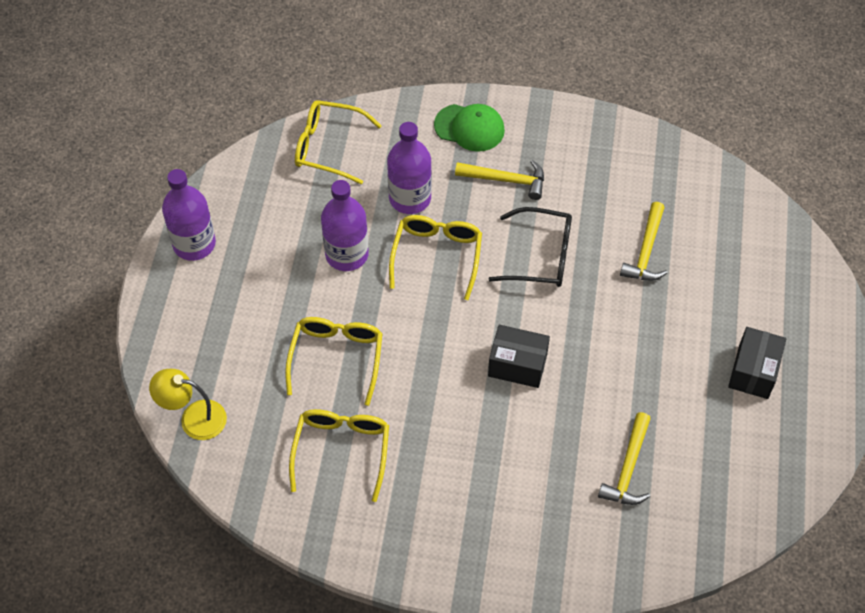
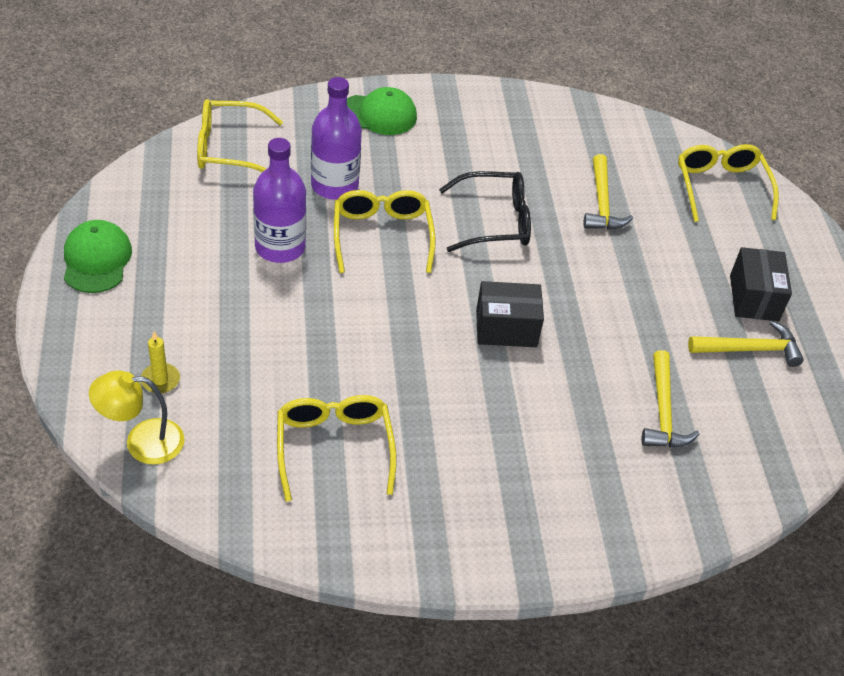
camera: 20 degrees left, 10 degrees down
purple bottle [162,169,216,261] -> green cap [64,220,132,293]
yellow glasses [285,317,383,406] -> yellow glasses moved to [678,144,779,222]
yellow hammer [455,160,544,200] -> yellow hammer moved to [688,321,804,367]
none -> yellow candle [141,331,180,393]

